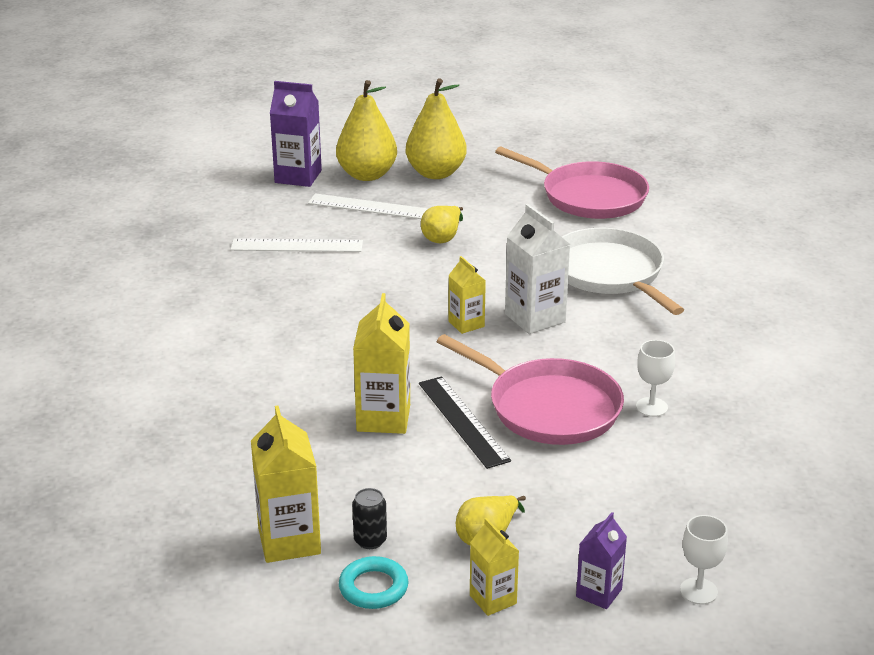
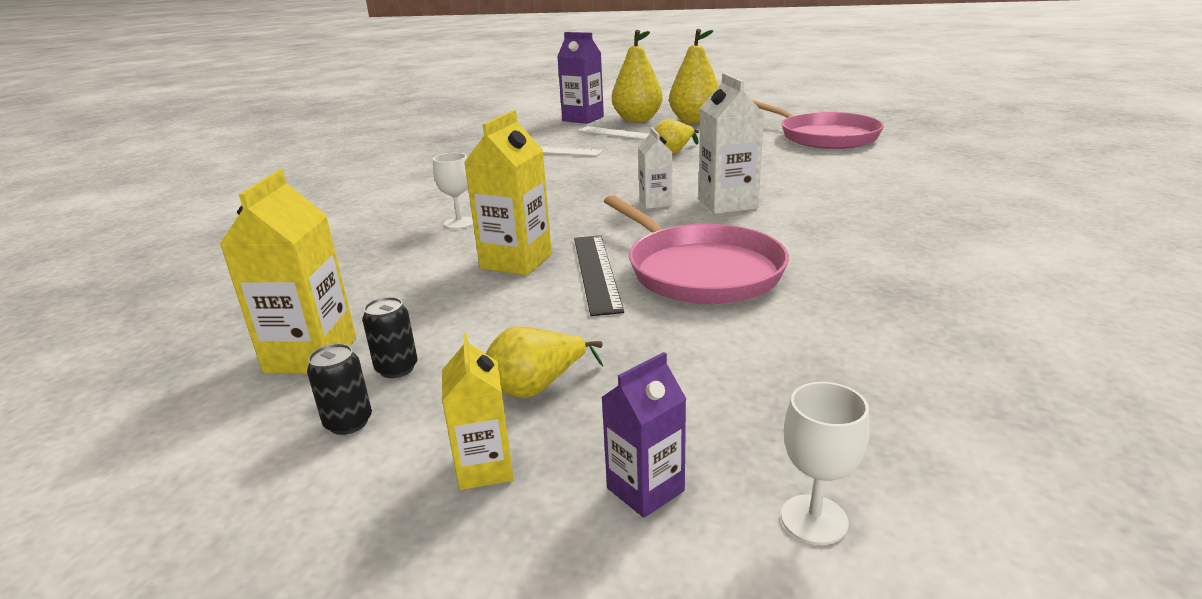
camera: 20 degrees right, 5 degrees down
turquoise ring [339,556,408,609] -> black can [307,344,372,435]
yellow carton [448,256,486,334] -> white carton [638,128,672,209]
white pan [562,228,684,315] -> none
white goblet [636,340,675,417] -> white goblet moved to [433,153,473,229]

